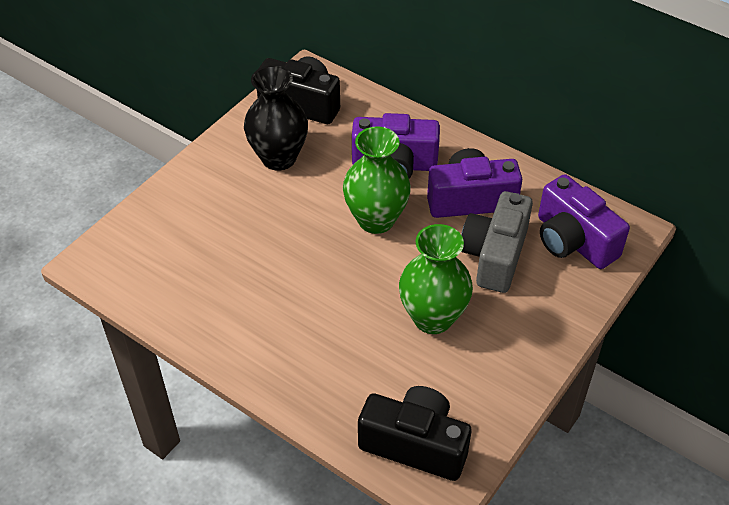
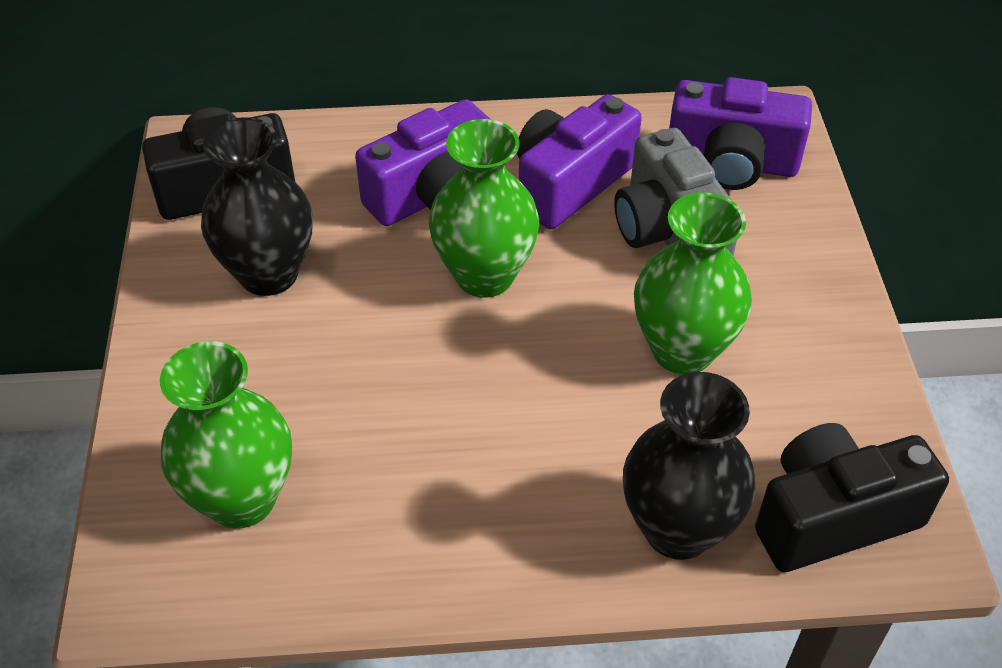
camera: 40 degrees left, 0 degrees up
none -> green vase [160,341,292,528]
none -> black vase [623,372,756,560]

